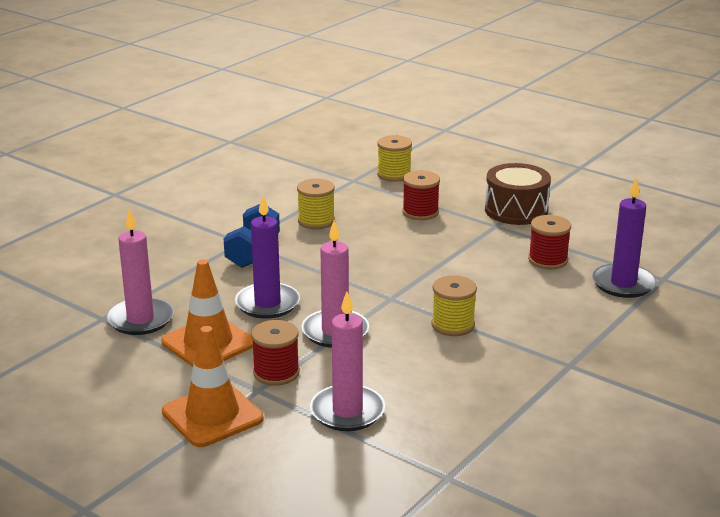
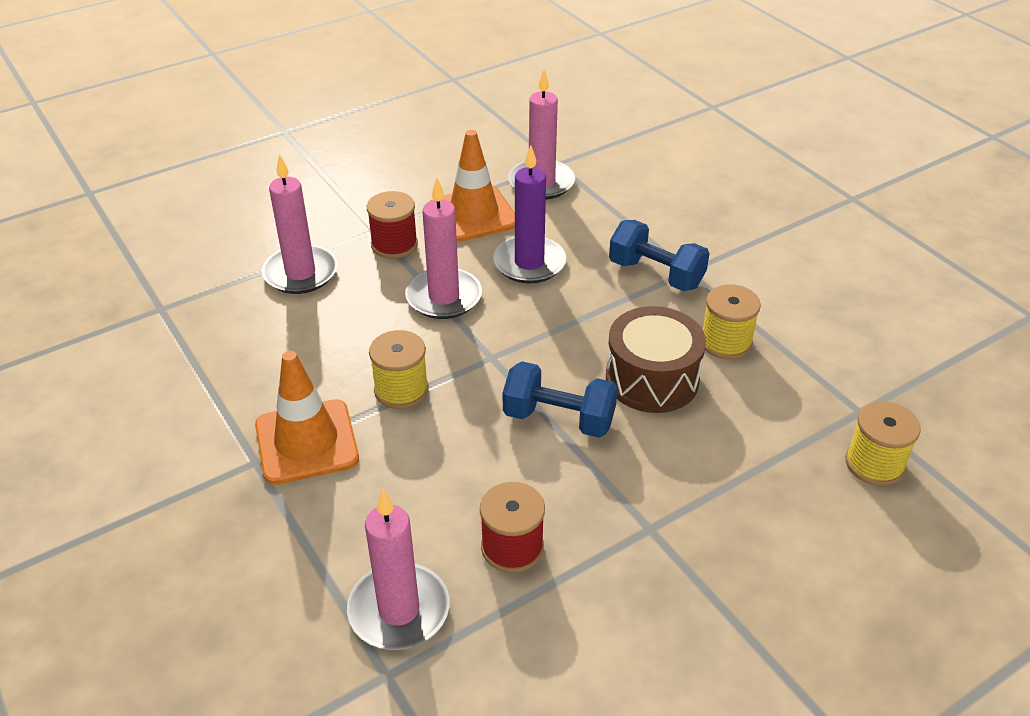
camera: 110 degrees right, 15 degrees up
orange traffic cone [162,326,263,447] -> orange traffic cone moved to [255,351,359,485]
red spool [402,170,440,220] -> none
brown drum [485,163,551,225] -> brown drum moved to [606,306,706,413]
purple candle [592,177,657,298] -> pink candle [347,489,450,650]
none -> blue dumbbell [503,361,618,438]

